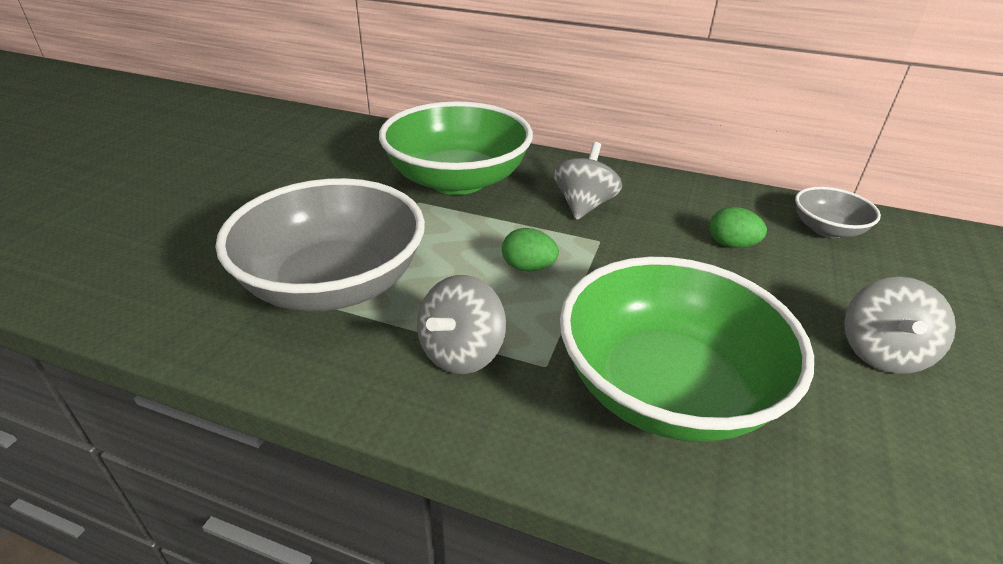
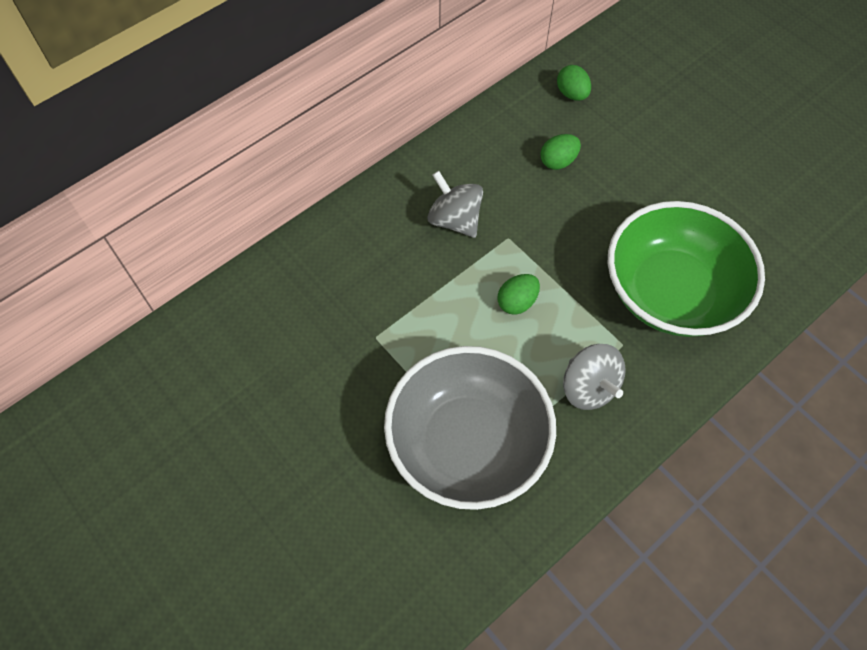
camera: 60 degrees left, 25 degrees up
green bowl [379,101,533,195] -> none
grey bowl [795,187,881,238] -> green egg [557,65,591,101]
grey spinning top [844,277,956,374] -> none

